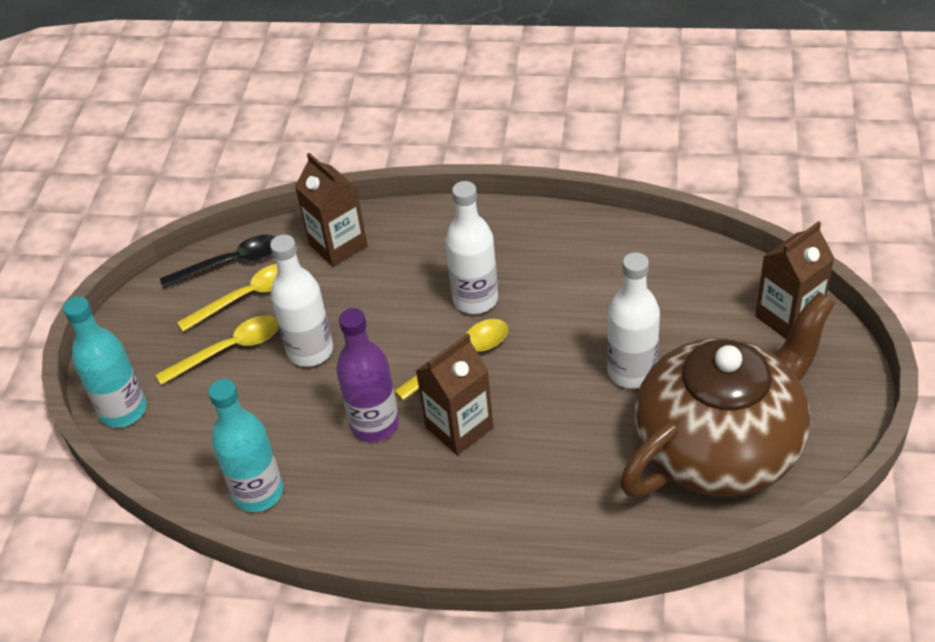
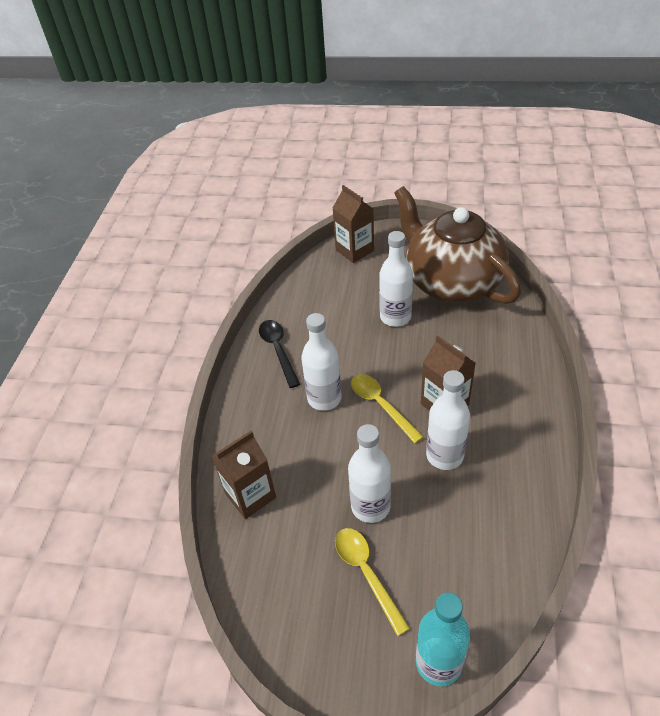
camera: 90 degrees left, 0 degrees up
black spoon [160,235,275,288] -> black spoon moved to [259,320,300,388]
yellow spoon [177,264,278,332] -> none
turquoise bottle [208,379,283,512] -> none
purple bottle [336,308,399,442] -> white bottle [426,370,470,470]

